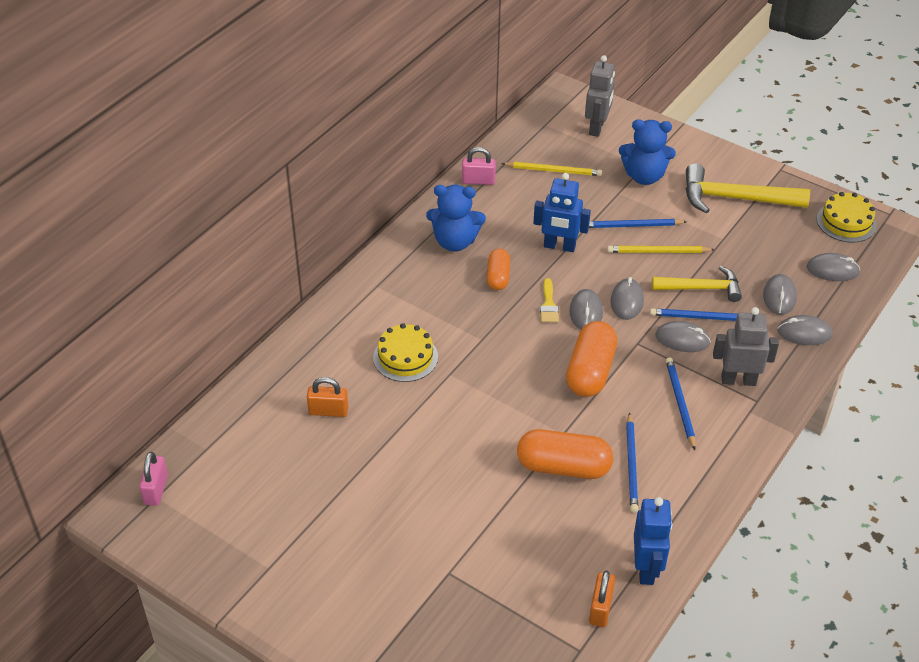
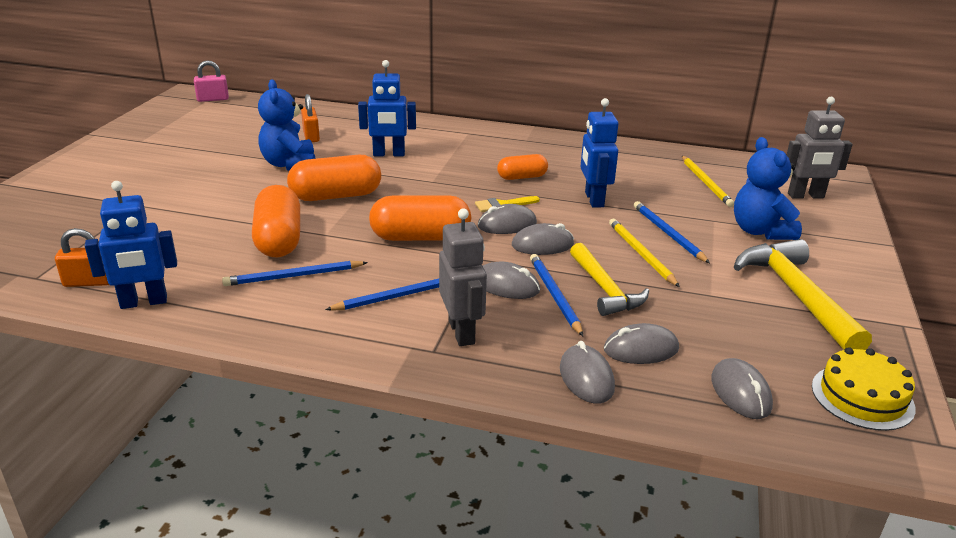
camera: 70 degrees right, 15 degrees down
yellow cake [373,323,438,382] -> blue robot [358,60,416,156]
blue teddy bear [426,185,486,252] -> blue teddy bear moved to [258,80,316,171]
pink padlock [462,147,496,185] -> none
grey mouse [655,321,711,352] -> grey mouse turned 60 degrees counterclockwise [483,262,540,299]
none -> orange capsule [287,155,381,201]

